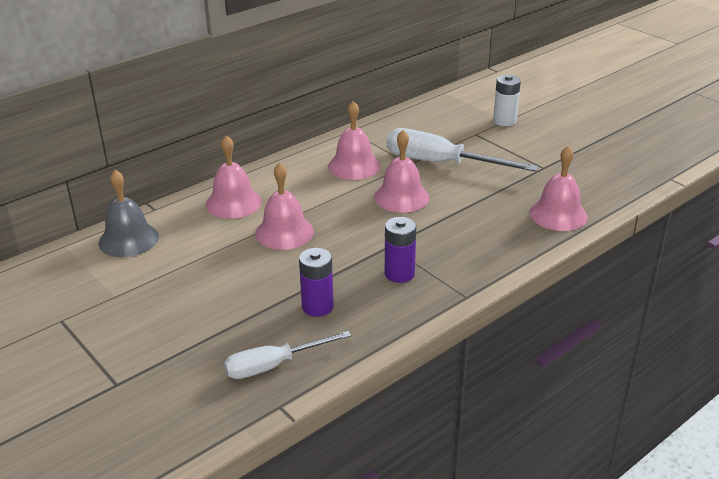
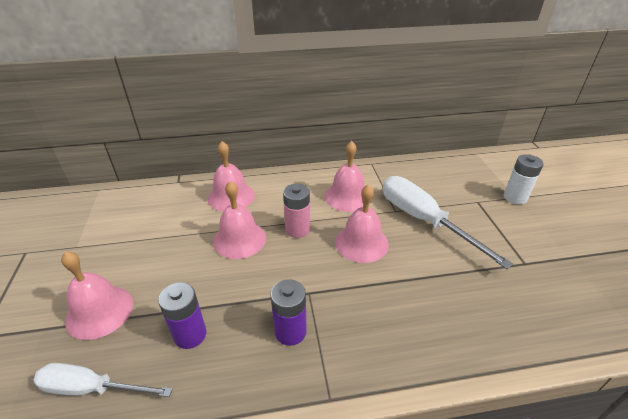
camera: 30 degrees right, 5 degrees up
grey bell [99,170,159,257] -> none
pink bell [529,146,588,231] -> pink bell moved to [61,251,133,340]
none -> pink battery [283,184,310,238]

